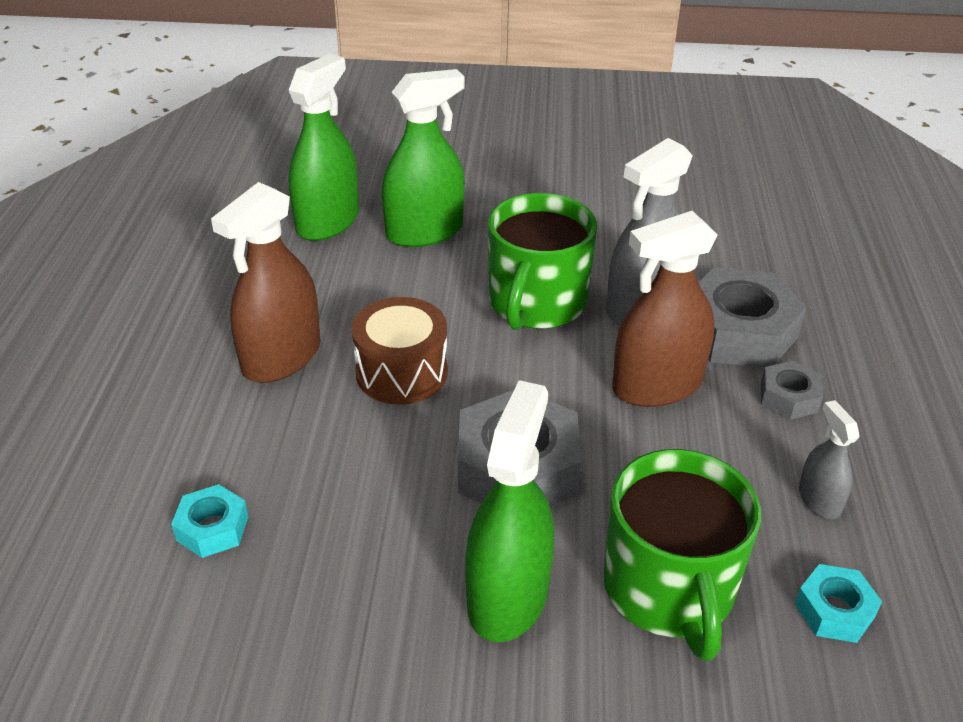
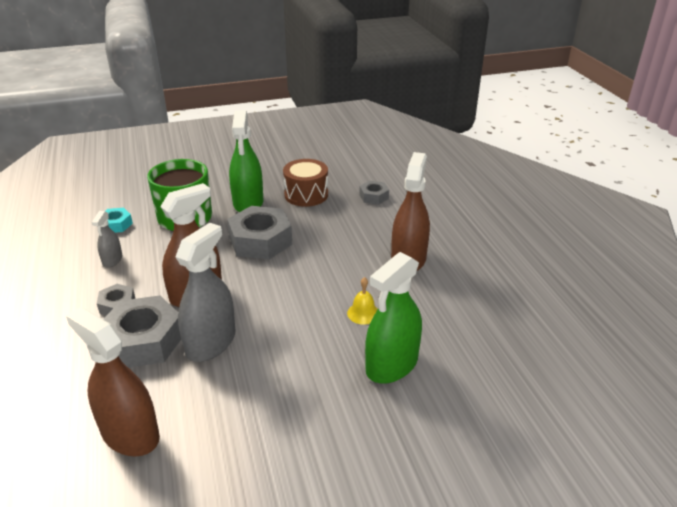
camera: 160 degrees right, 5 degrees down
turquoise nut [171,484,248,558] -> grey nut [359,181,389,205]
green spray bottle [288,54,359,241] -> none
brown drum [351,297,448,405] -> brown drum moved to [283,159,328,207]
green mug [488,193,597,330] -> none
grey spray bottle [799,400,860,519] -> grey spray bottle turned 45 degrees clockwise [92,211,122,268]
none -> brown spray bottle [66,307,160,456]
none -> yellow bell [347,277,378,325]

